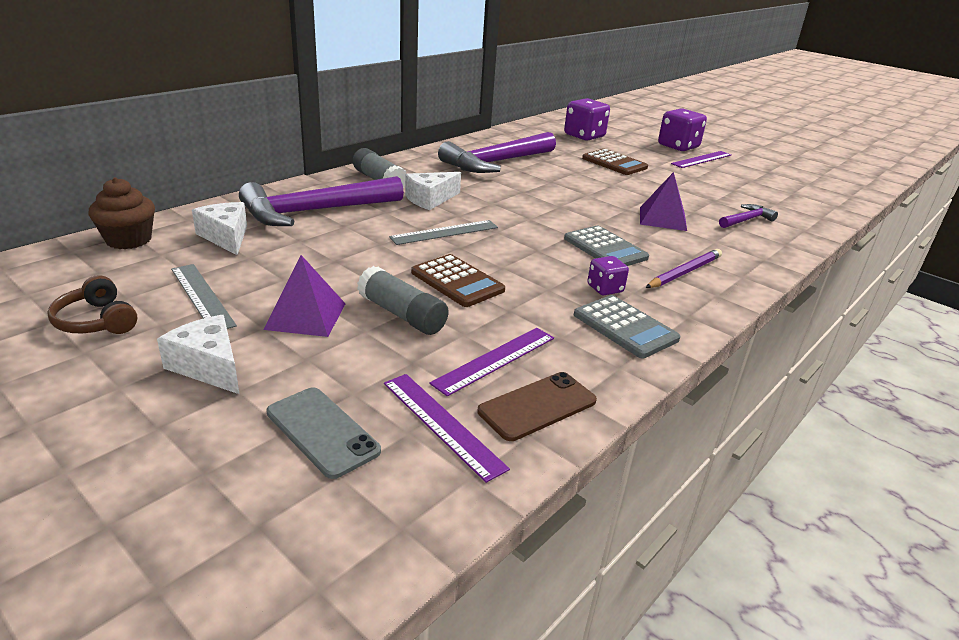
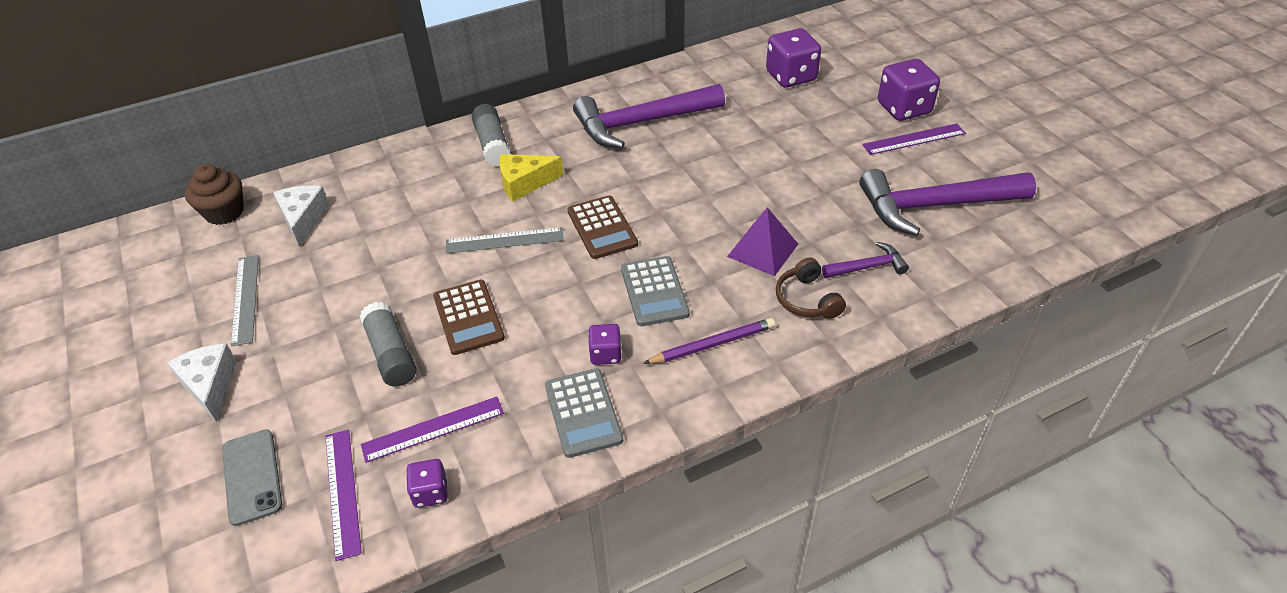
camera: 25 degrees right, 15 degrees up
brown headphones [47,275,137,334] -> brown headphones moved to [776,258,846,319]
purple hammer [239,176,404,226] -> purple hammer moved to [859,169,1036,236]
purple pyramid [263,255,345,337] -> none
white cheese [405,172,461,210] -> yellow cheese [499,154,563,201]
brown phone [477,372,597,441] -> purple dice [406,459,448,508]
brown calculator [582,149,648,175] -> brown calculator moved to [567,195,638,259]

